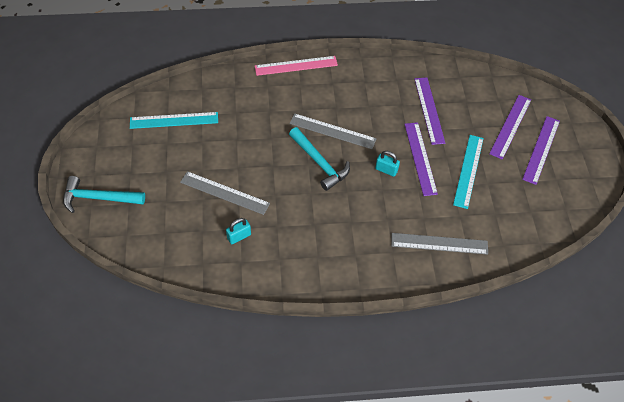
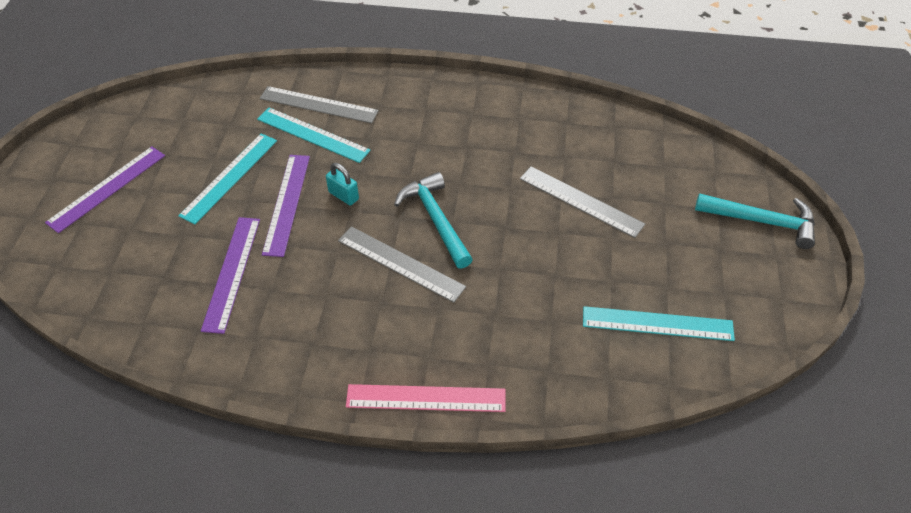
camera: 165 degrees left, 5 degrees down
turquoise padlock [226,218,251,244] -> none
purple ruler [489,95,531,160] -> none
none -> turquoise ruler [257,108,371,163]

